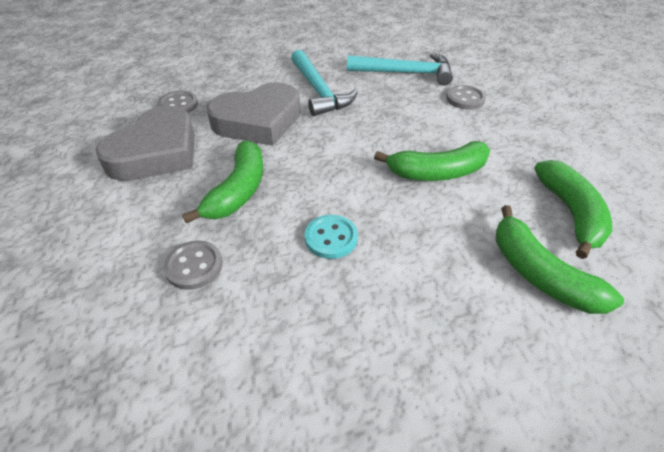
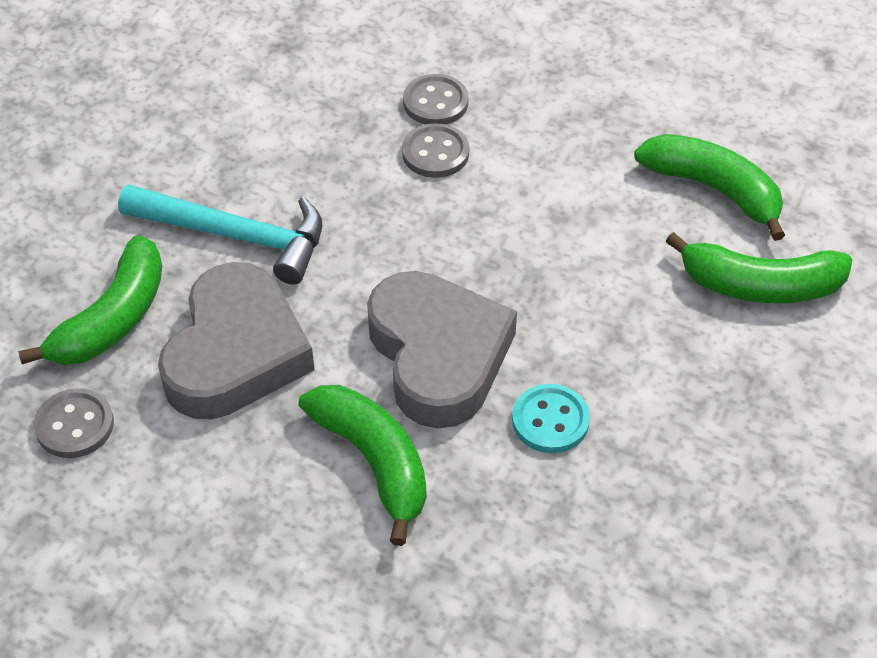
camera: 50 degrees left, 5 degrees up
grey heart [96,106,195,181] -> grey heart moved to [367,271,517,428]
grey button [163,241,223,290] -> grey button moved to [402,123,469,178]
turquoise hammer [347,53,453,86] -> none
green banana [374,141,490,181] -> green banana moved to [18,235,162,365]

